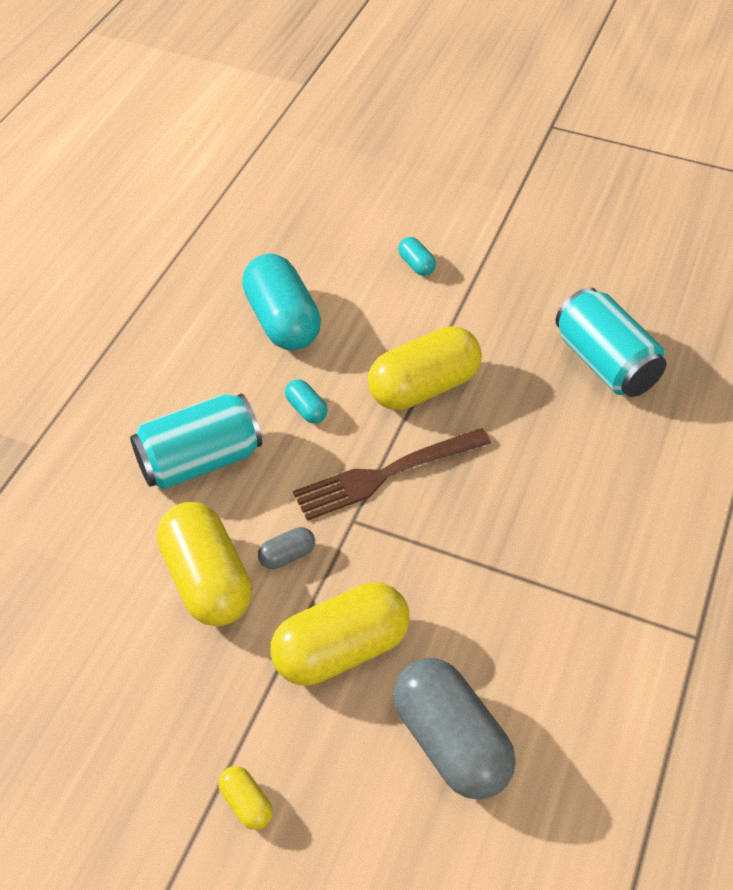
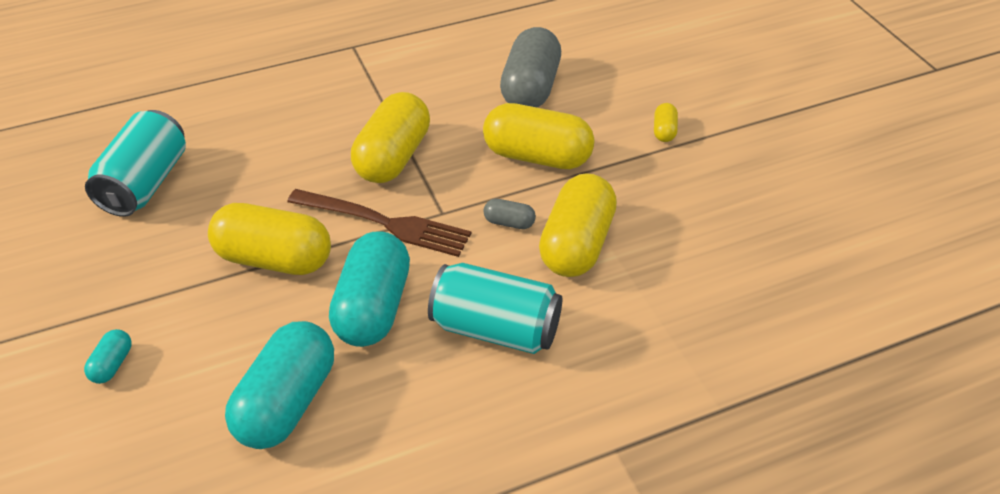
camera: 135 degrees left, 5 degrees down
turquoise capsule [285,379,328,423] -> turquoise capsule [329,232,410,347], size x2.26
none -> yellow capsule [351,92,430,183]

